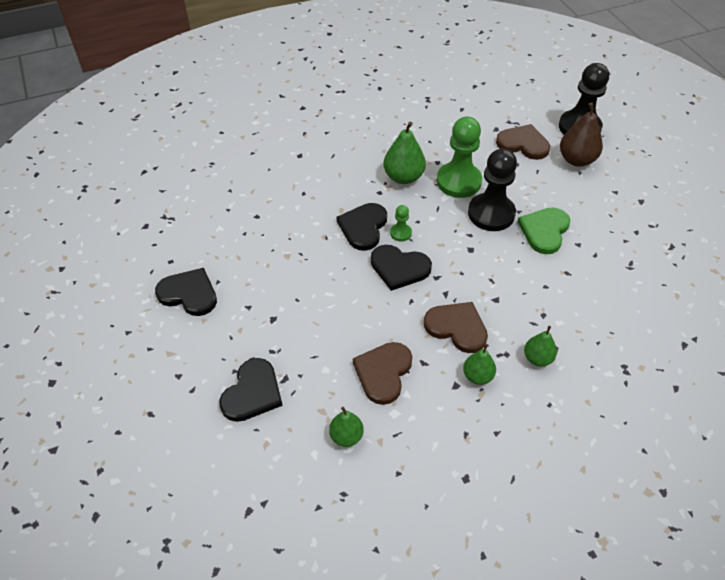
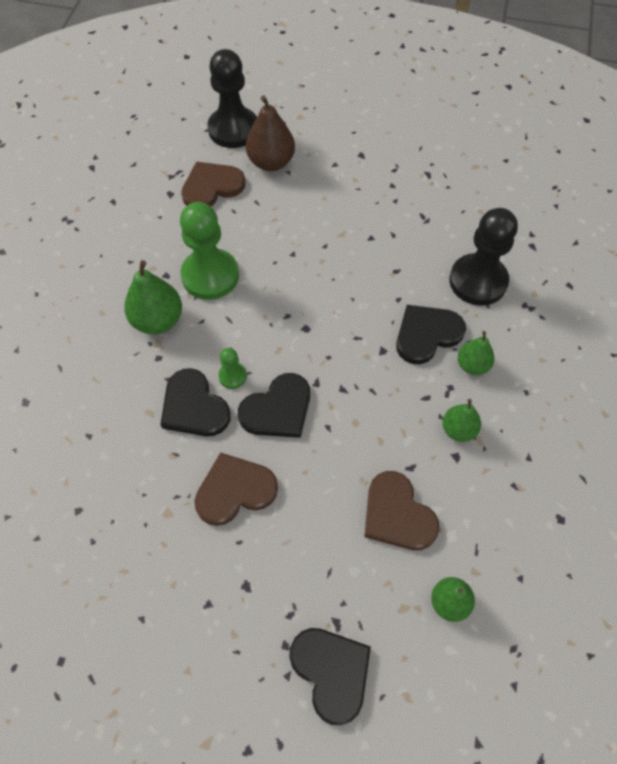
camera: 55 degrees left, 10 degrees up
black heart [155,268,217,316] -> black heart moved to [396,305,466,364]
brown heart [424,302,488,353] -> brown heart moved to [194,453,278,526]
black pawn [468,149,517,231] -> black pawn moved to [449,208,518,306]
green heart [517,208,570,254] -> none

